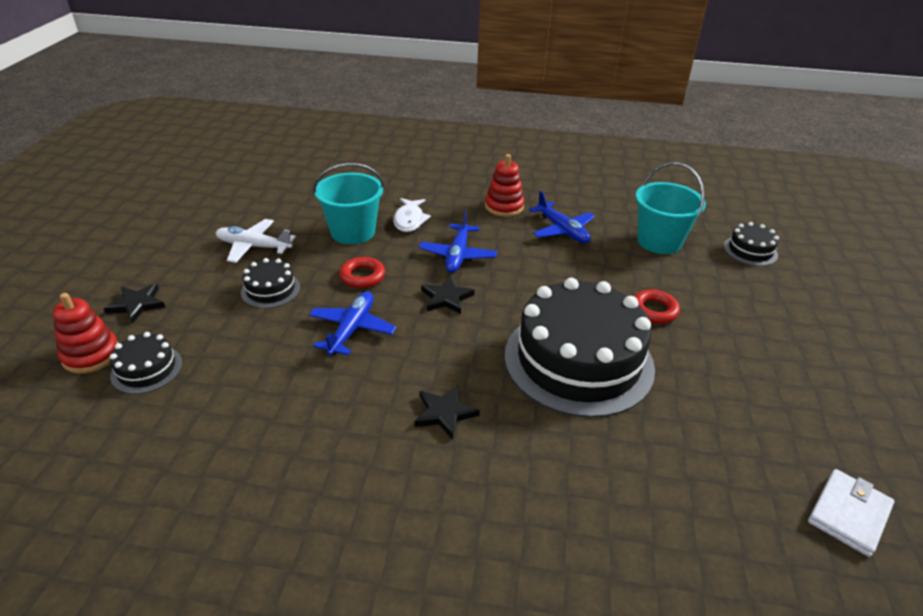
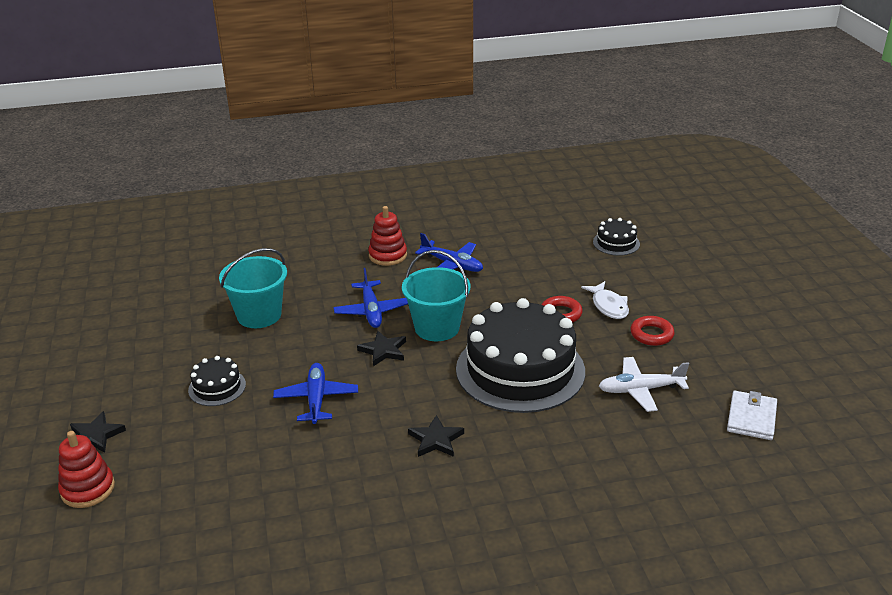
camera: 20 degrees left, 5 degrees down
black cake [110,332,182,394] -> none
white plane [216,219,296,263] -> white plane moved to [599,357,689,412]
red ring [339,257,385,288] -> red ring moved to [630,316,675,346]
white fish [393,198,431,232] -> white fish moved to [581,281,629,319]
turquoise bucket [636,162,706,254] -> turquoise bucket moved to [402,250,470,341]

